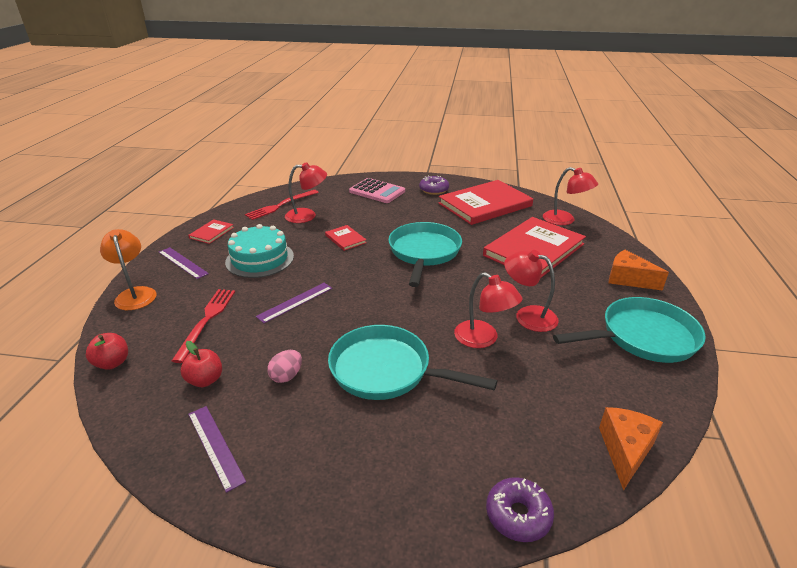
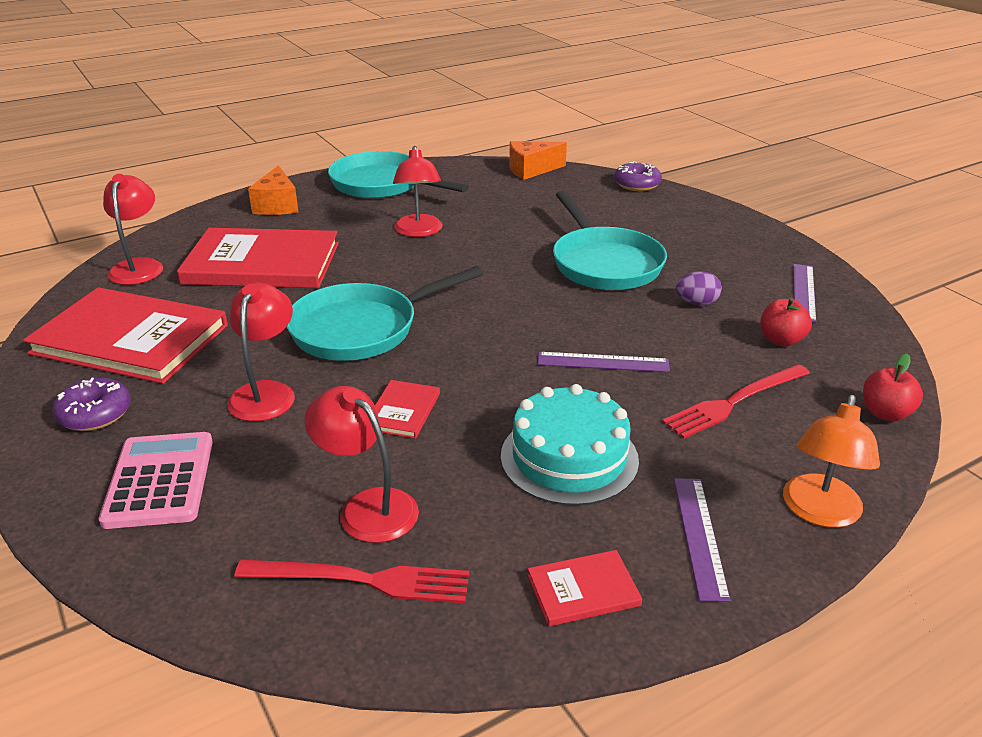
camera: 130 degrees left, 0 degrees up
pink egg [267,350,302,383] -> purple egg [676,271,722,306]
red lamp [454,272,523,348] -> red lamp moved to [227,283,295,422]

